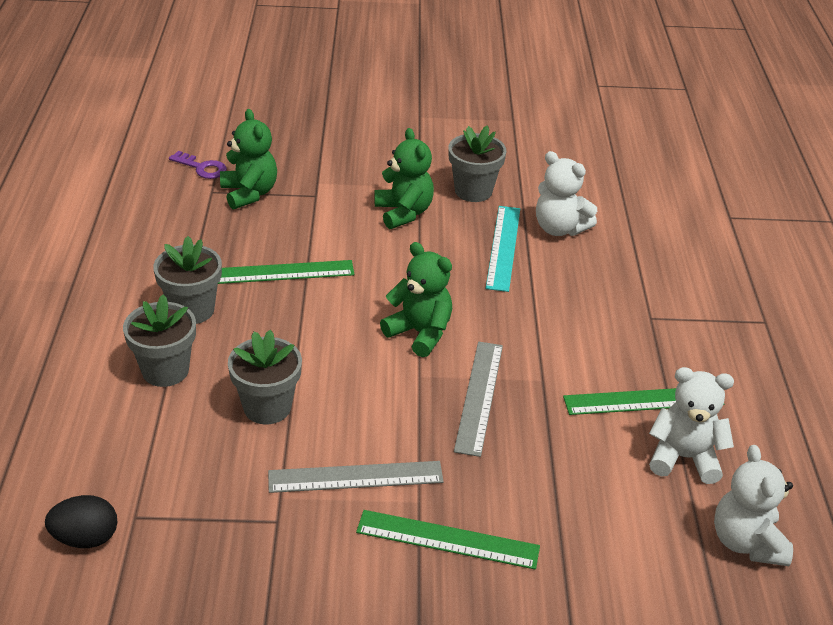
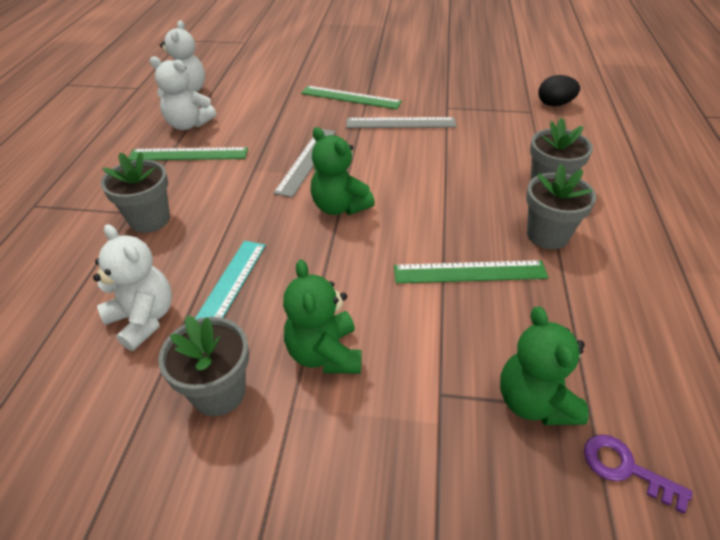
camera: 170 degrees left, 5 degrees up
grey flower pot [228,330,302,424] -> grey flower pot moved to [101,152,170,233]

